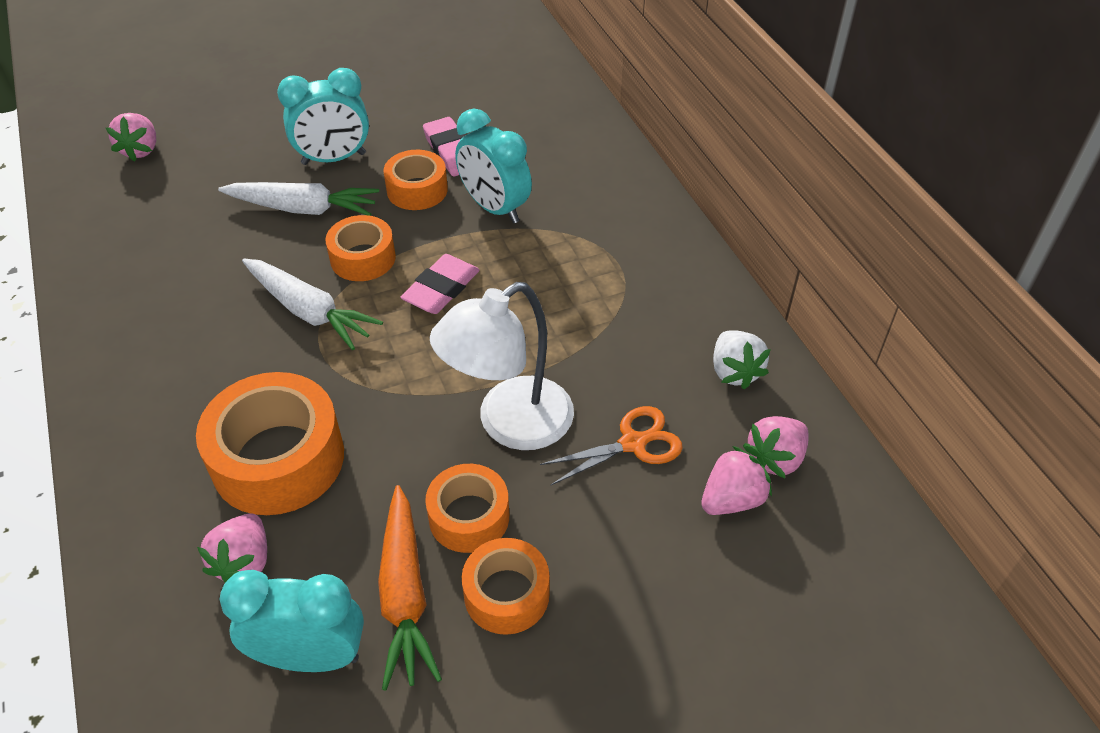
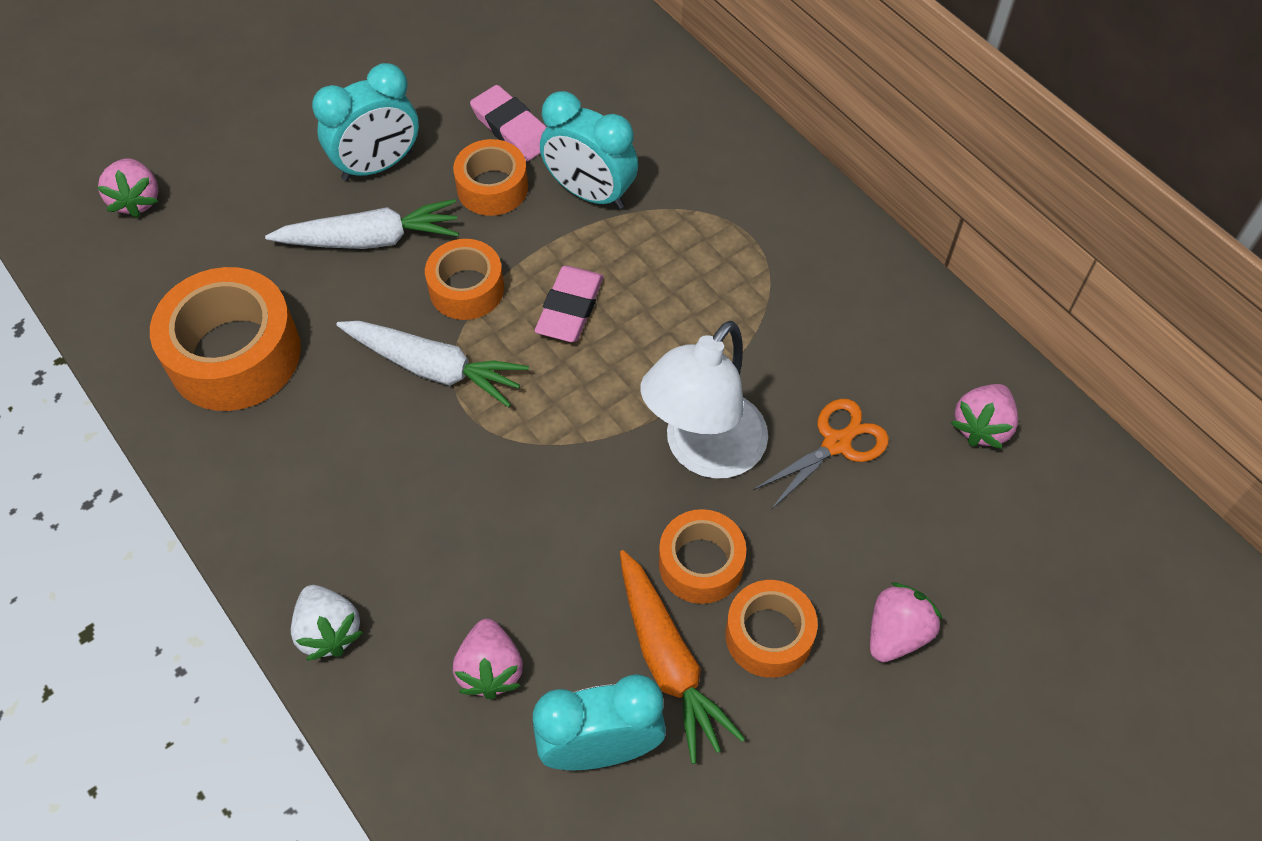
camera: 15 degrees left, 10 degrees up
orange tape [196,372,344,515] -> orange tape moved to [150,267,301,411]
pink strawberry [701,446,772,515] -> pink strawberry moved to [870,582,943,662]
white strawberry [713,330,771,389] -> white strawberry moved to [291,585,364,661]

